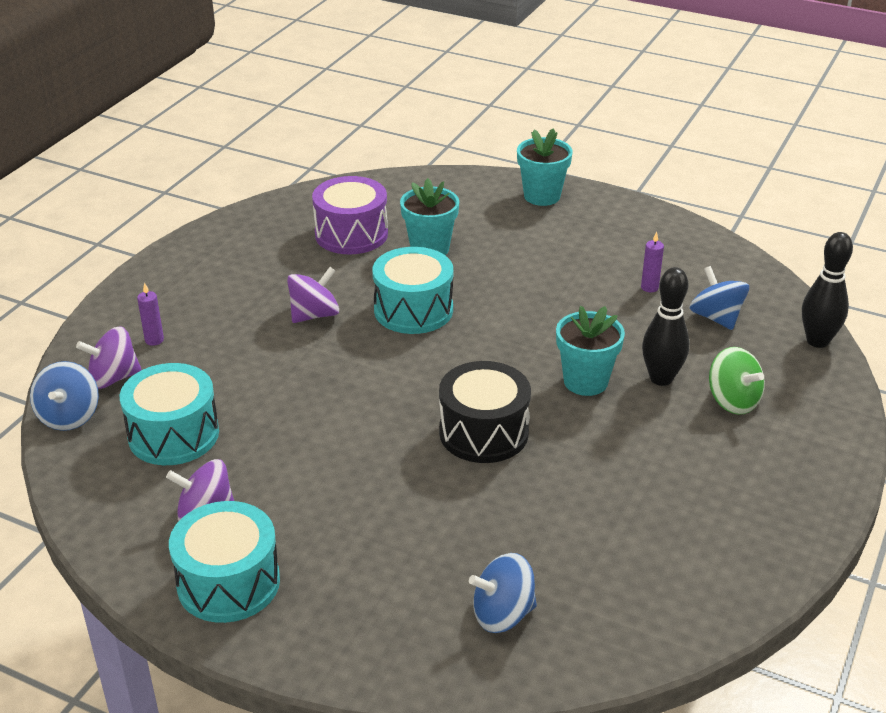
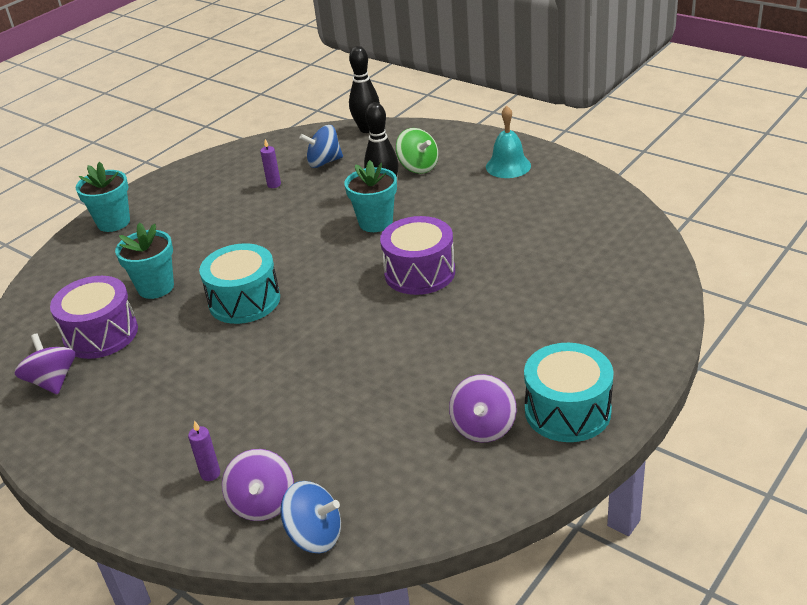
camera: 75 degrees left, 0 degrees up
turquoise drum [120,363,219,465] -> none
purple spinning top [287,267,339,323] -> purple spinning top moved to [15,333,75,395]
black drum [439,361,531,463] -> purple drum [380,216,455,295]
blue spinning top [469,553,537,633] -> none
green spinning top [709,347,765,415] -> green spinning top turned 75 degrees clockwise [396,128,438,174]
none -> turquoise bell [486,106,531,178]

